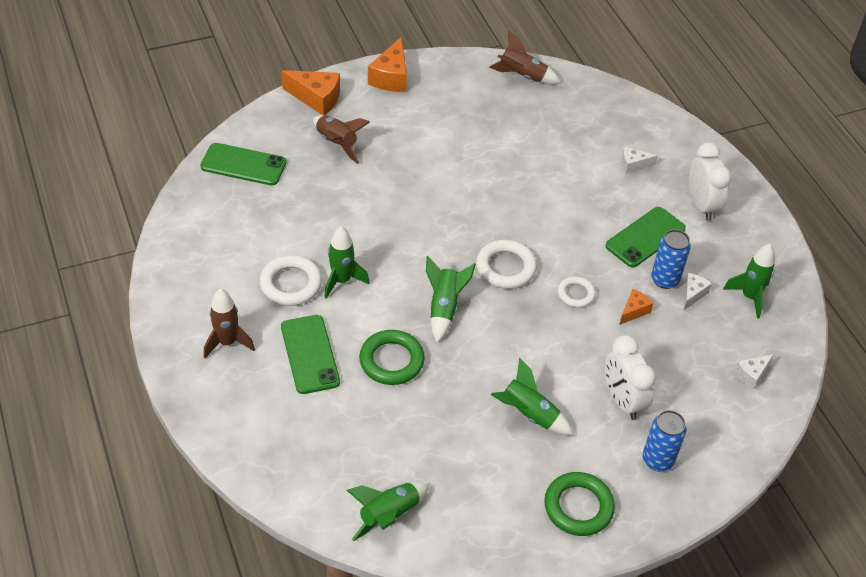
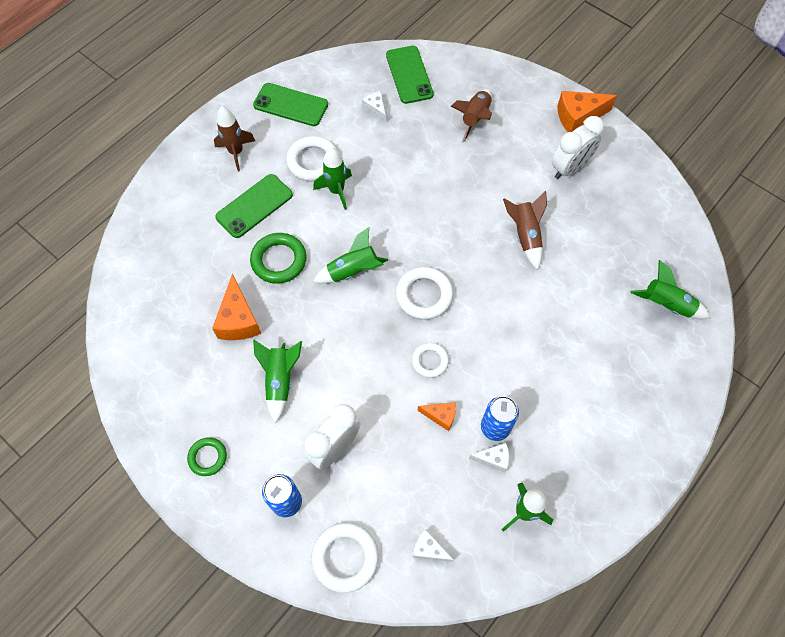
camera: 65 degrees right, 15 degrees up
orange cheese [281,70,340,115] -> orange cheese moved to [212,273,262,340]
green rocket [347,482,429,541] -> green rocket moved to [630,260,710,319]
brown rocket [489,30,561,84] -> brown rocket moved to [503,191,547,270]
green ring [544,472,615,536] -> green ring [187,438,227,476], size x0.62
green phone [606,207,686,267] -> green phone moved to [253,83,328,126]
white cheese [622,147,658,174] -> white cheese moved to [362,91,386,123]
white clock [689,142,732,221] -> white clock moved to [552,116,604,179]
none -> white ring [311,523,379,593]

